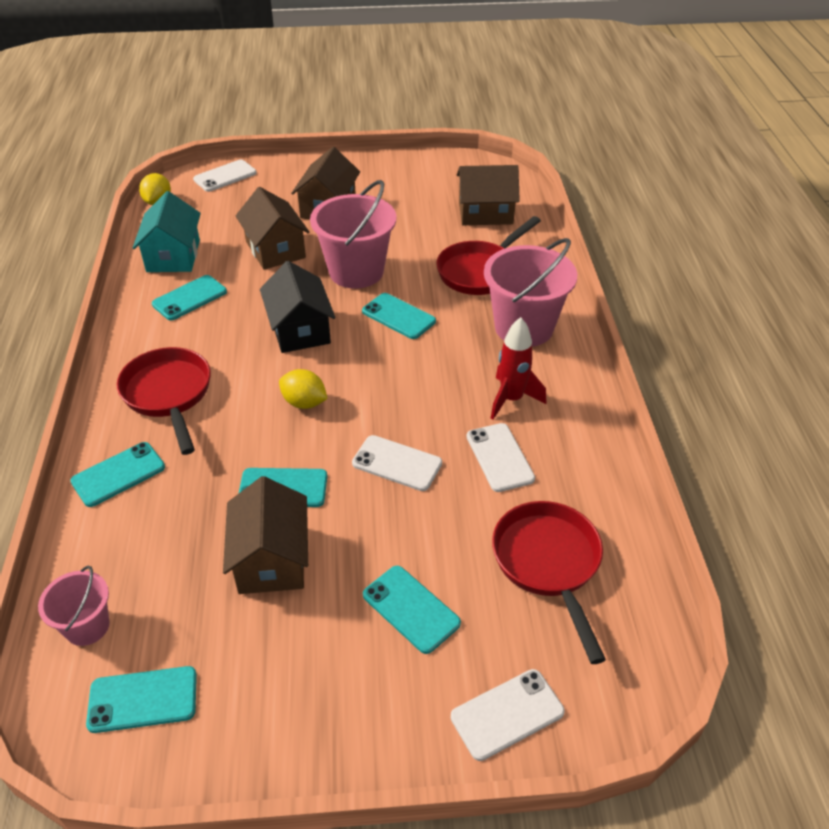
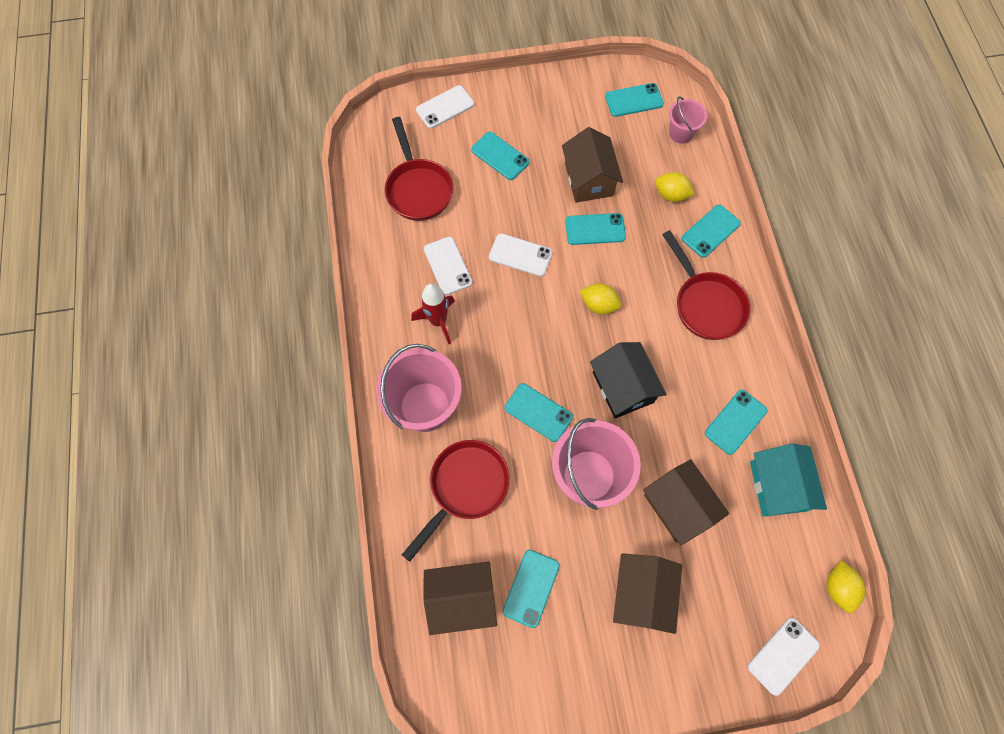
camera: 175 degrees right, 25 degrees up
none -> turquoise phone [503,550,560,628]
none -> yellow lemon [655,172,695,202]

